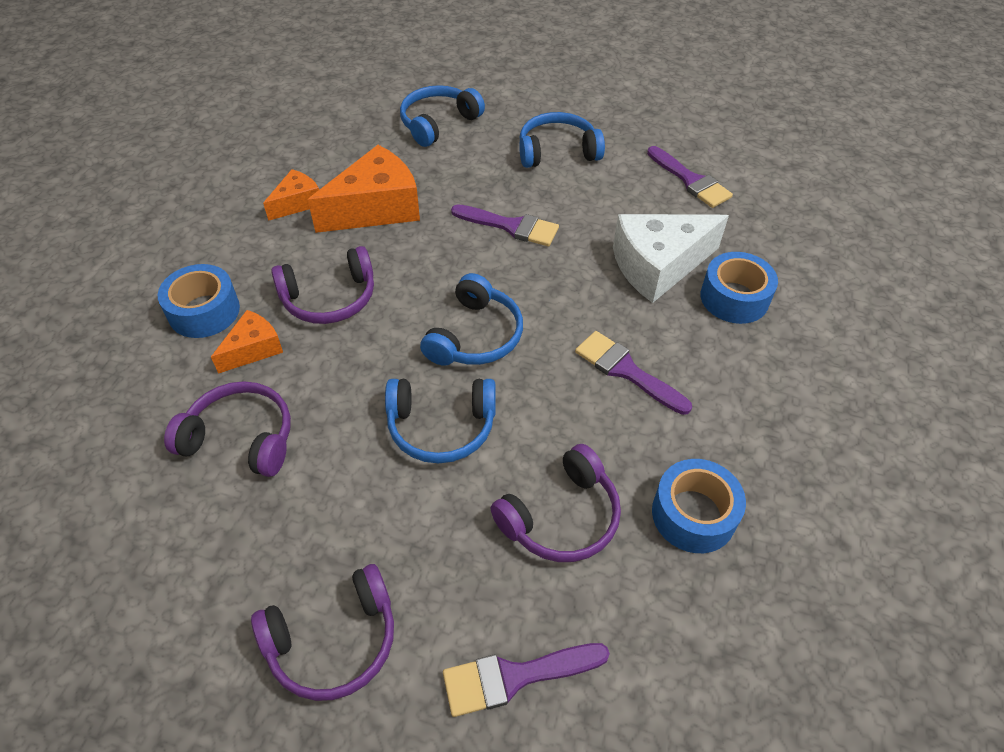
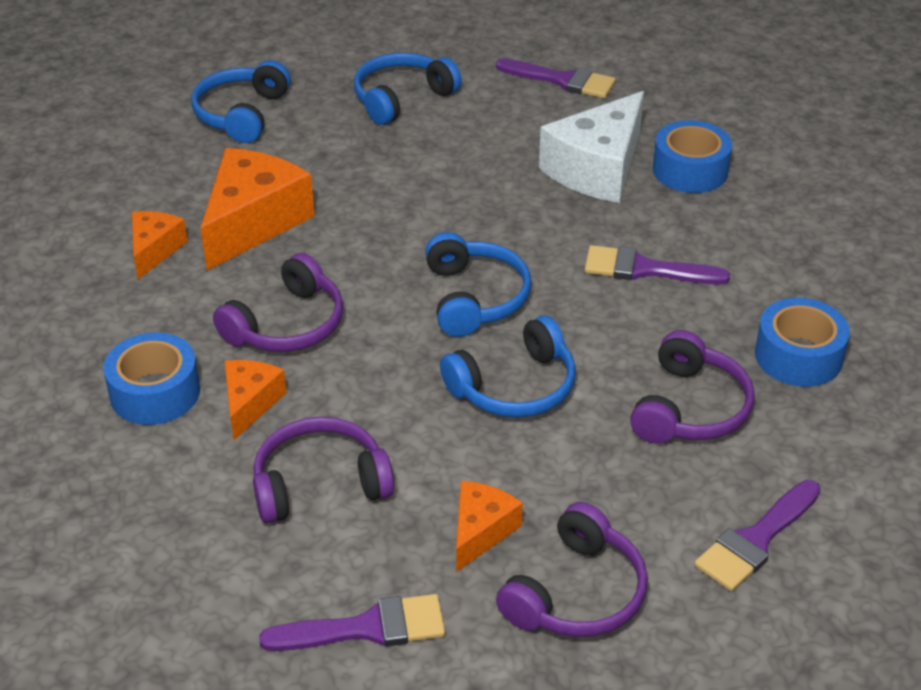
camera: 30 degrees left, 10 degrees down
purple brush [451,204,559,246] -> purple brush moved to [259,594,445,651]
none -> orange cheese [456,481,523,572]

